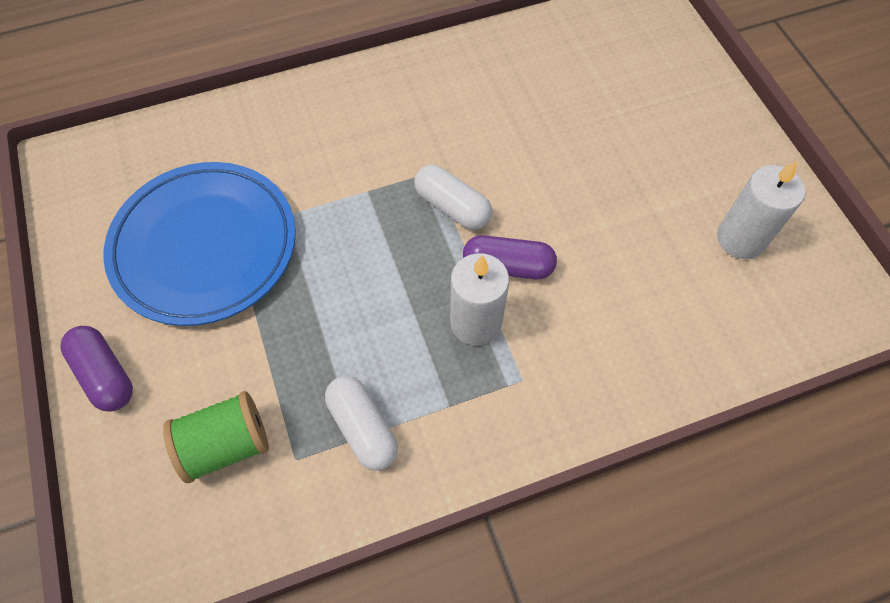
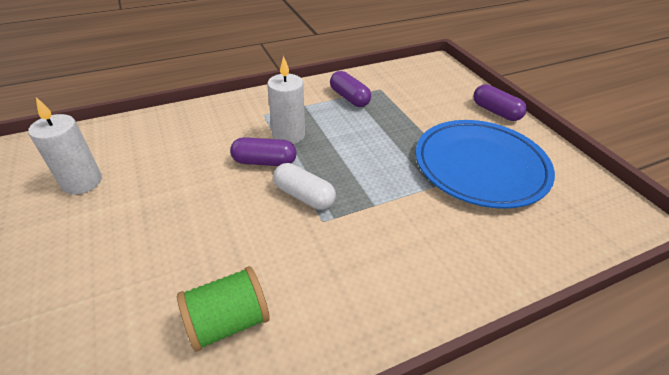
camera: 175 degrees right, 20 degrees down
green spool [163,391,269,483] -> green spool moved to [177,266,270,352]
white capsule [325,376,398,471] -> purple capsule [330,71,371,107]

